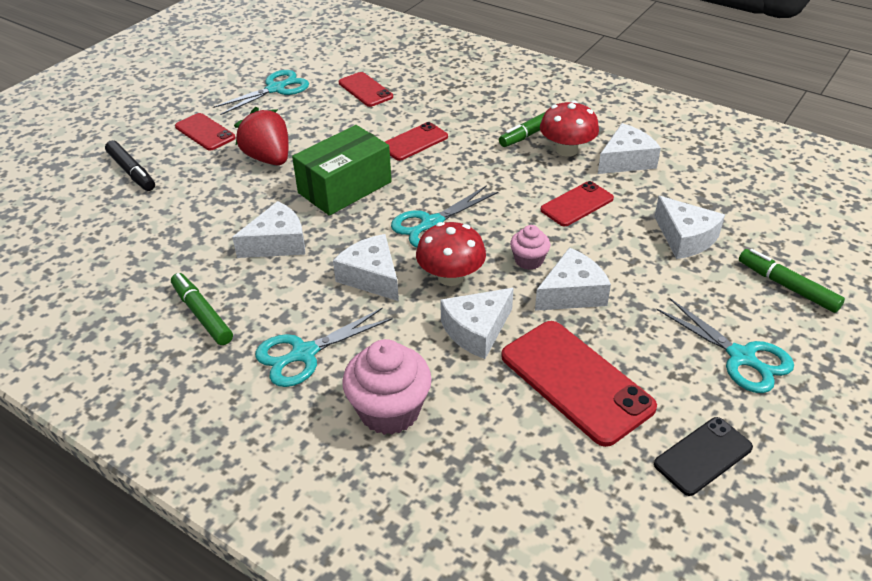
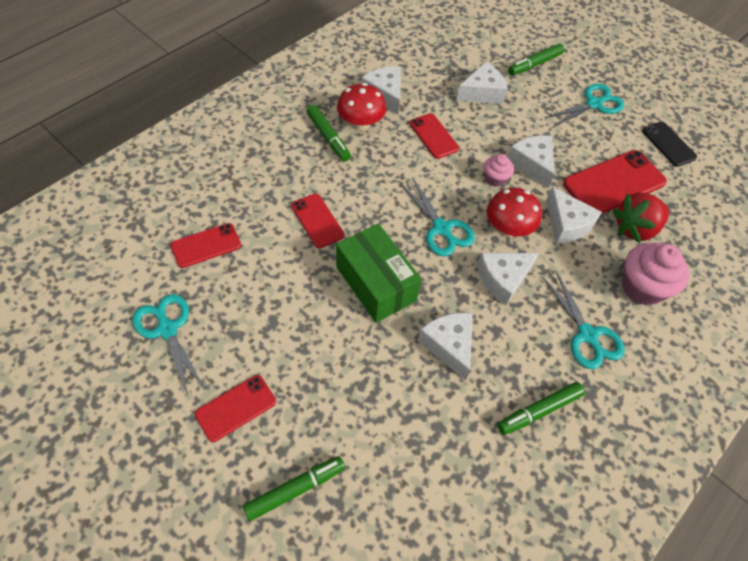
camera: 85 degrees left, 15 degrees up
black marker [105,140,155,191] -> green marker [243,456,345,521]
red strawberry [234,107,289,165] -> red strawberry moved to [613,193,669,243]

